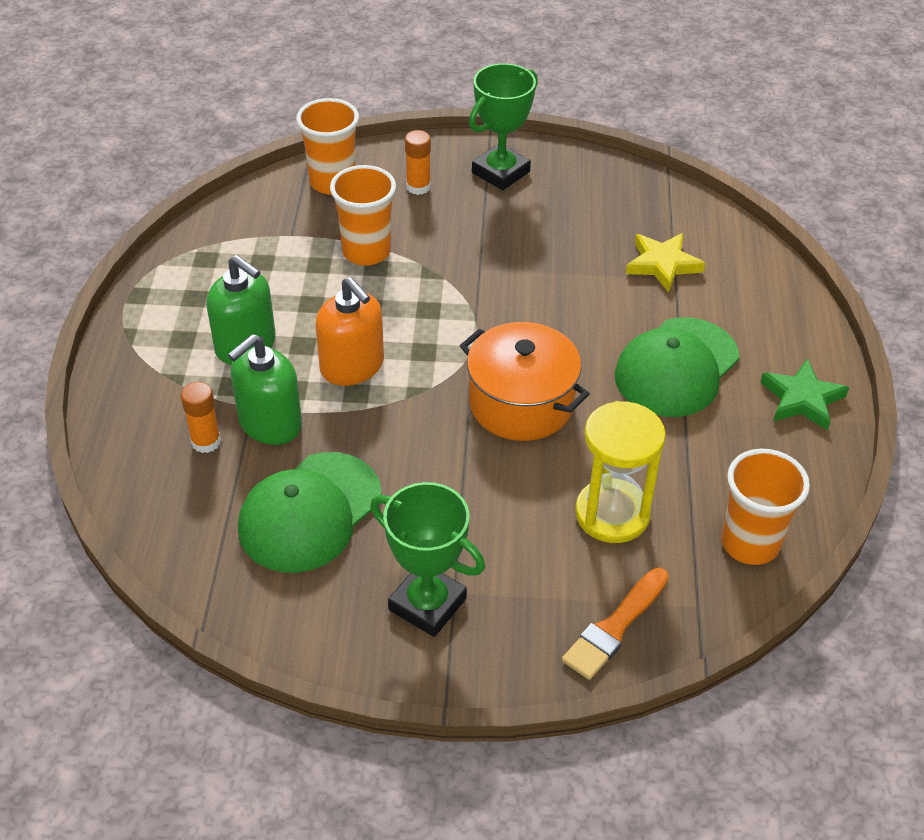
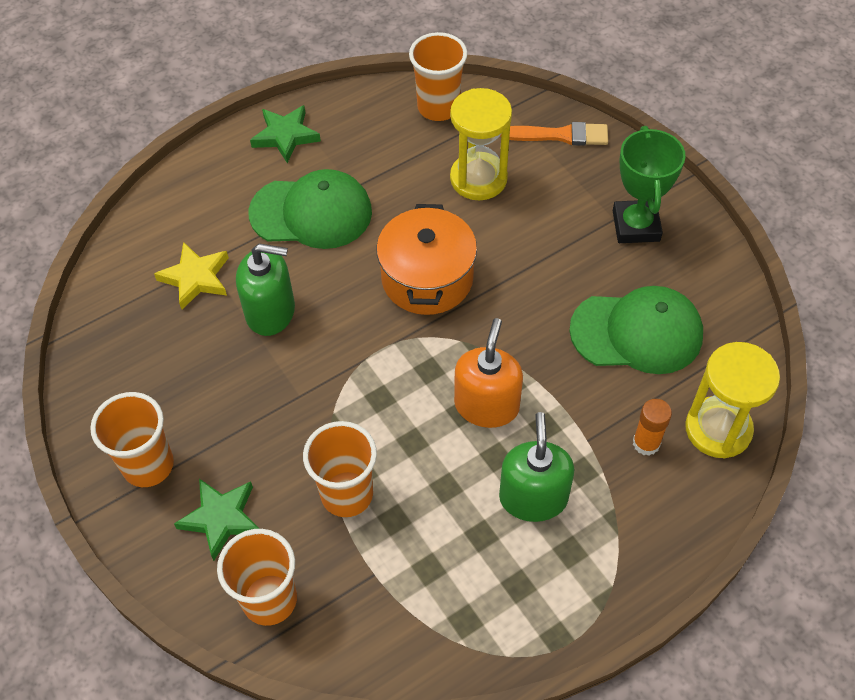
camera: 125 degrees left, 10 degrees up
green soap dispenser [228,334,302,445] -> green soap dispenser moved to [236,243,295,336]
orange glue stick [405,130,431,195] -> green star [174,479,259,561]
green trophy [469,63,538,190] -> orange cup [90,392,174,487]
none -> yellow hourglass [685,342,780,459]

